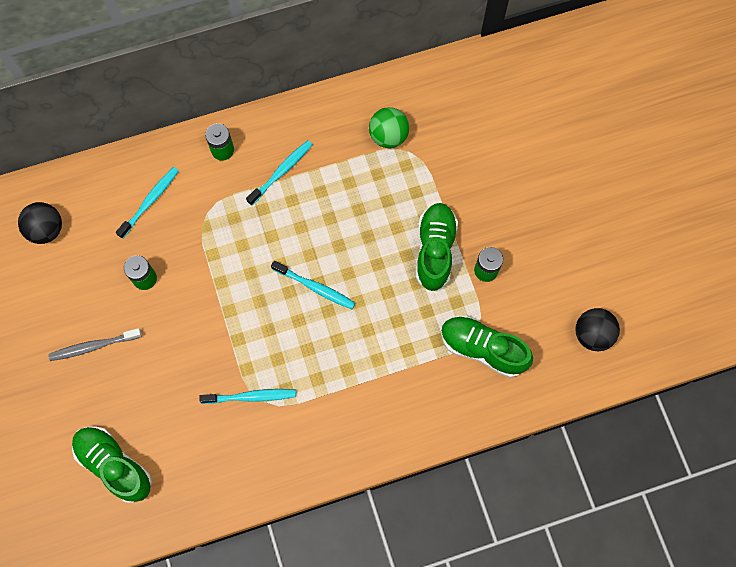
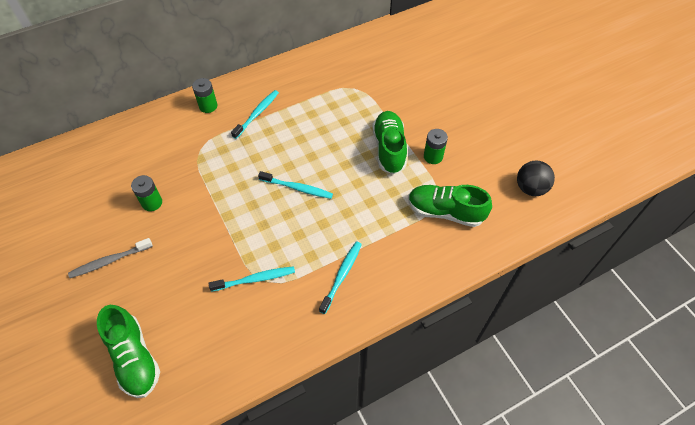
camera: 10 degrees left, 15 degrees down
black ball [18,202,62,244] -> none
green shoe [72,426,152,503] -> green shoe turned 150 degrees counterclockwise [97,305,160,398]
turquoise toothbrush [116,167,179,239] -> turquoise toothbrush moved to [319,241,362,314]
green ball [369,107,409,148] -> none

